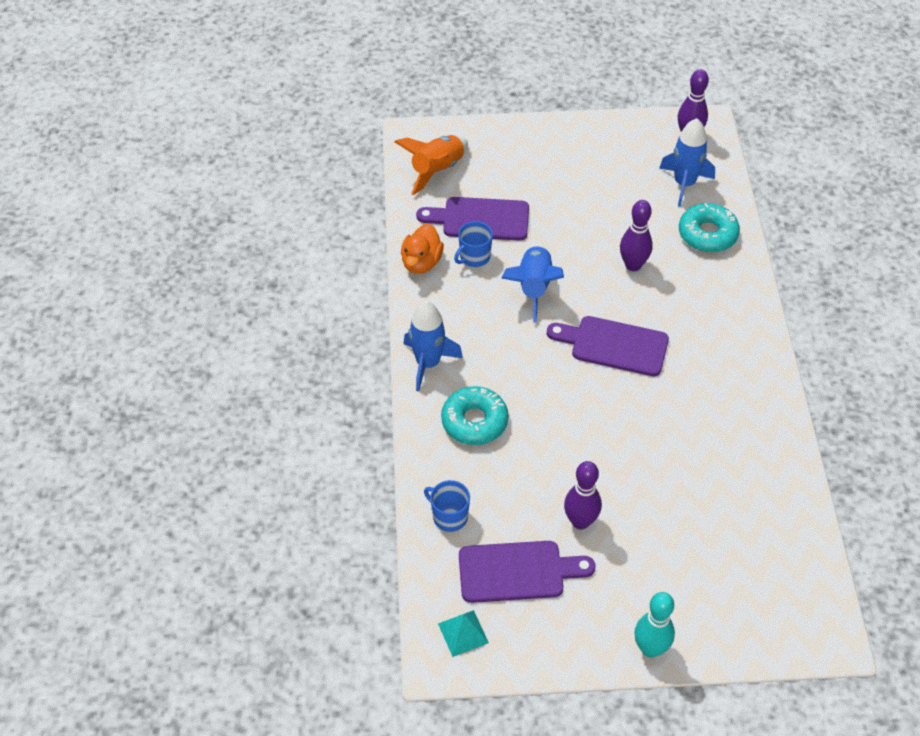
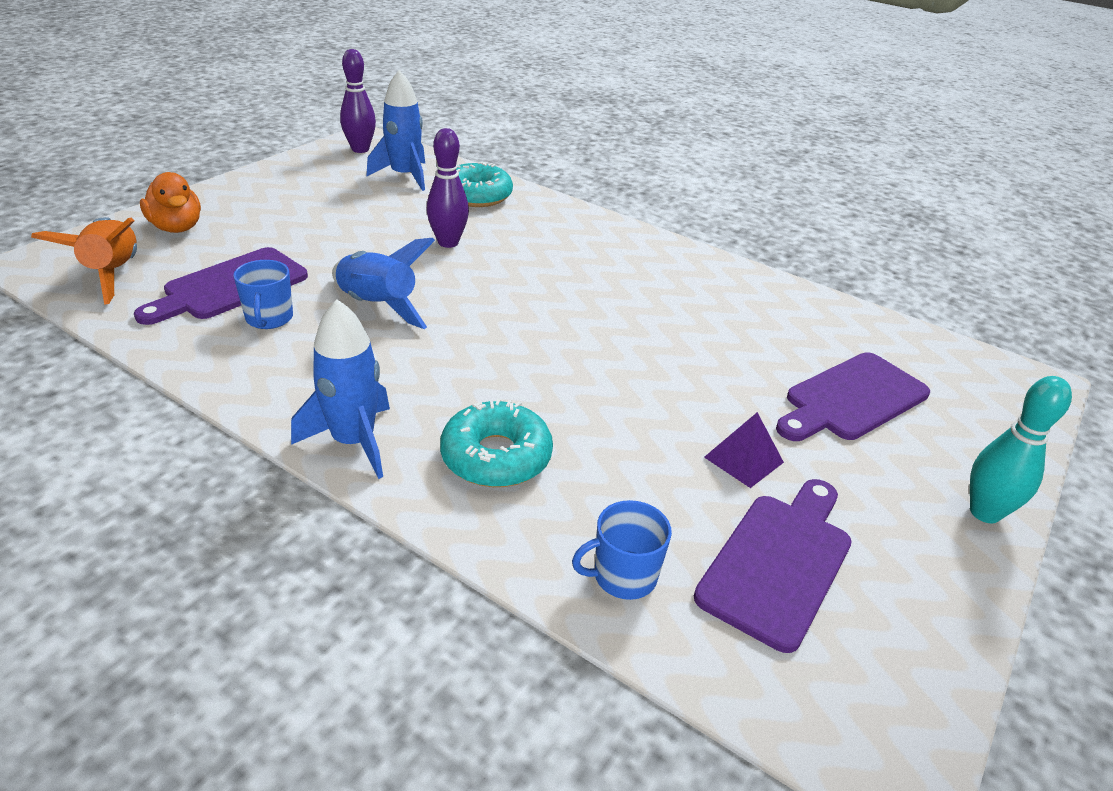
camera: 55 degrees left, 15 degrees down
orange duck [401,224,444,274] -> orange duck moved to [140,172,201,233]
turquoise pyramid [438,610,489,657] -> none
purple cutting board [547,316,669,376] -> purple cutting board moved to [776,352,930,441]
purple bowling pin [564,461,602,530] -> purple pyramid [704,412,784,488]

